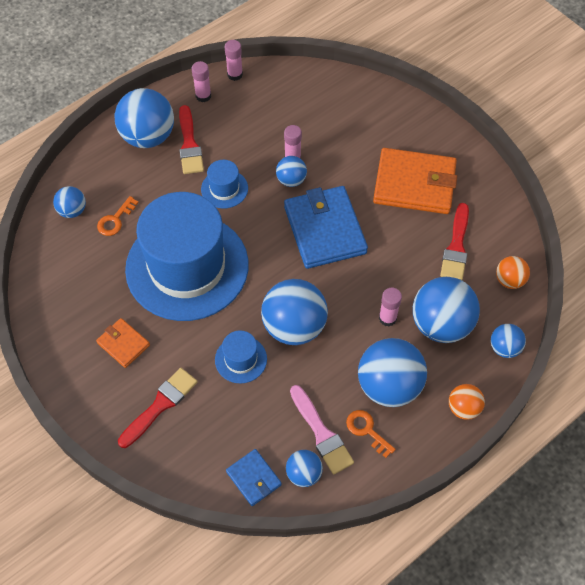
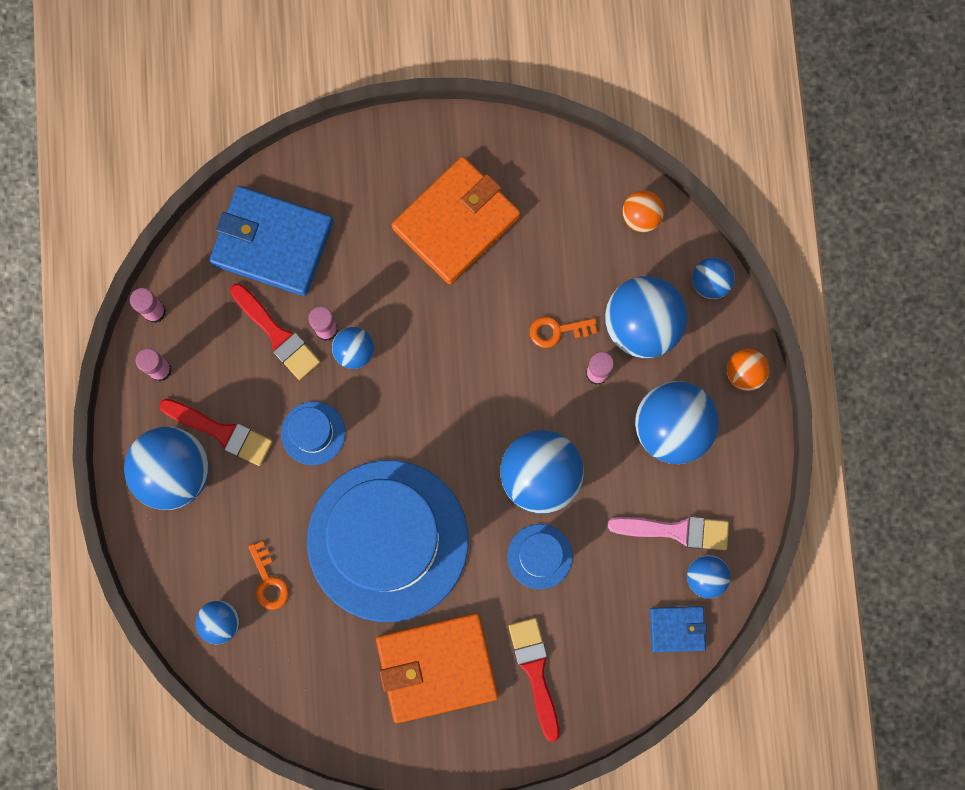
camera: 55 degrees left, 20 degrees up
orange wallet [96,318,150,368] -> orange wallet [376,613,498,723], size x1.99
blue wallet [284,186,368,269] -> blue wallet moved to [209,186,333,296]
orange key [346,410,396,458] -> orange key moved to [530,316,597,348]
red brush [440,203,469,280] -> red brush moved to [230,284,320,380]

